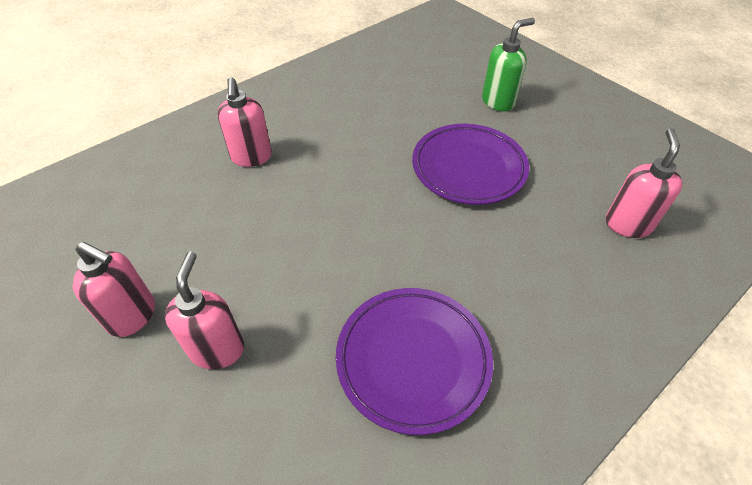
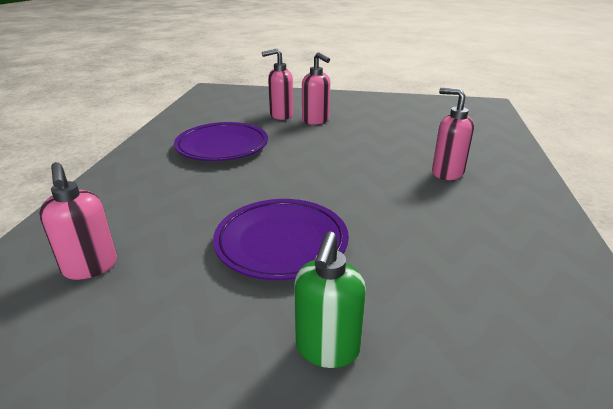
camera: 140 degrees right, 20 degrees down
pink soap dispenser [73,242,155,337] -> pink soap dispenser moved to [262,49,293,120]

